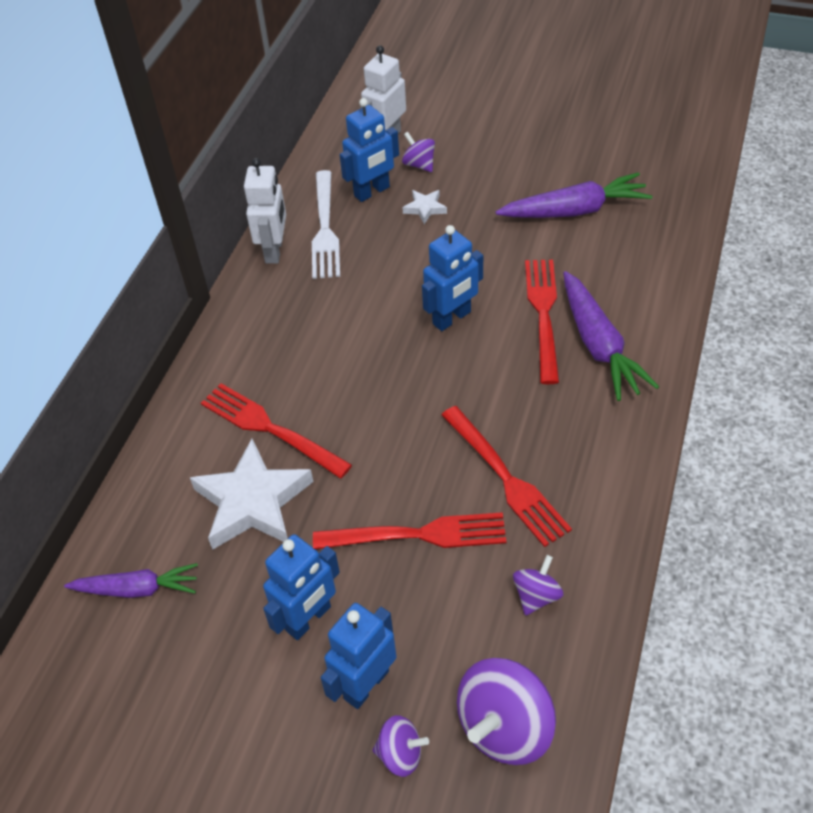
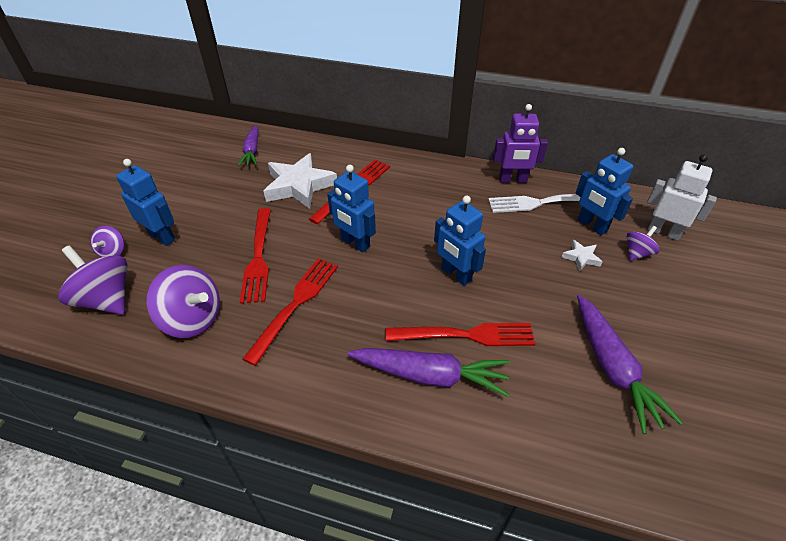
camera: 85 degrees right, 5 degrees down
white robot [244,158,286,264] -> purple robot [493,104,548,183]
blue robot [263,534,340,640] -> blue robot moved to [327,165,376,252]
red fork [441,406,572,547] -> red fork turned 150 degrees clockwise [243,258,338,366]
purple spinning top [513,555,563,616] -> purple spinning top [147,265,220,338], size x1.85
purple carrot [563,271,659,401] -> purple carrot turned 150 degrees counterclockwise [348,348,510,397]

